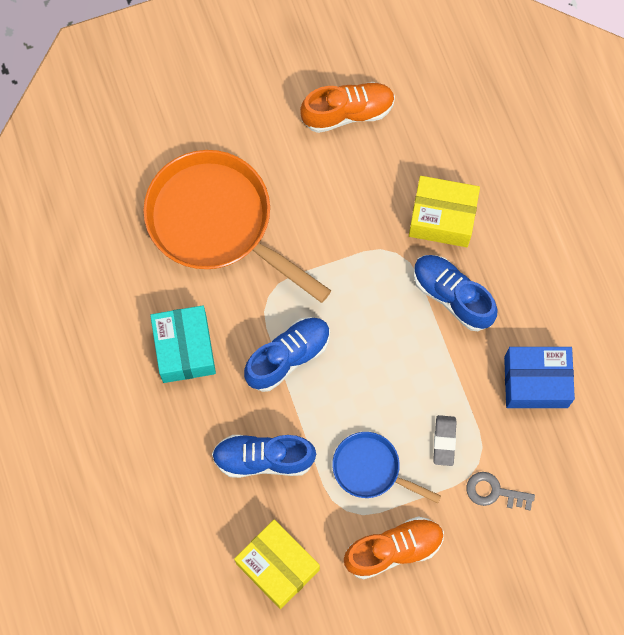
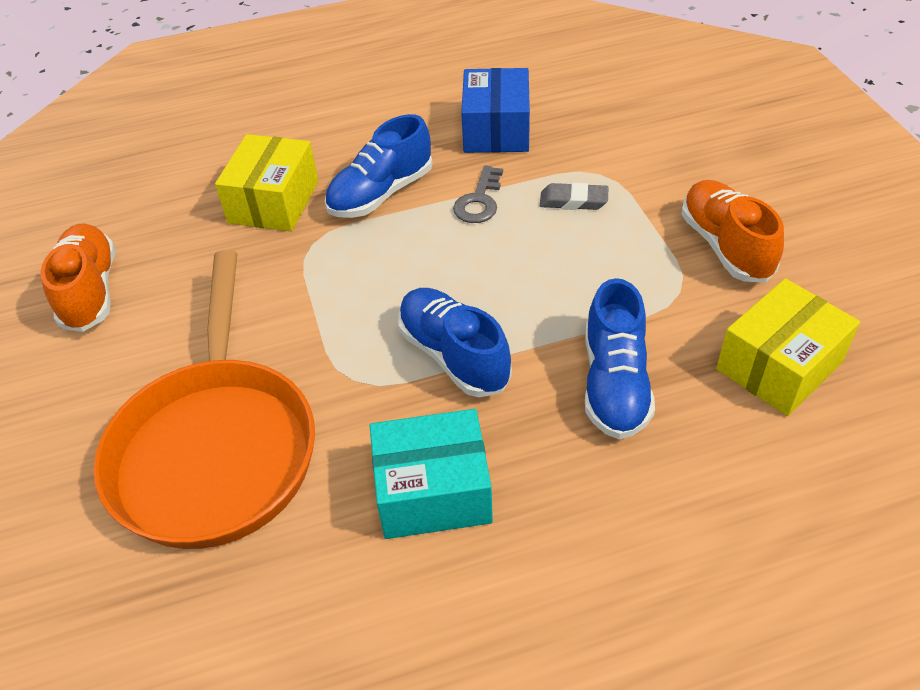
camera: 85 degrees left, 25 degrees down
orange pan [143,150,331,303] -> orange pan turned 45 degrees counterclockwise [94,250,315,549]
blue pan [332,432,441,503] -> none
grey key [467,472,535,510] -> grey key moved to [453,166,503,223]

